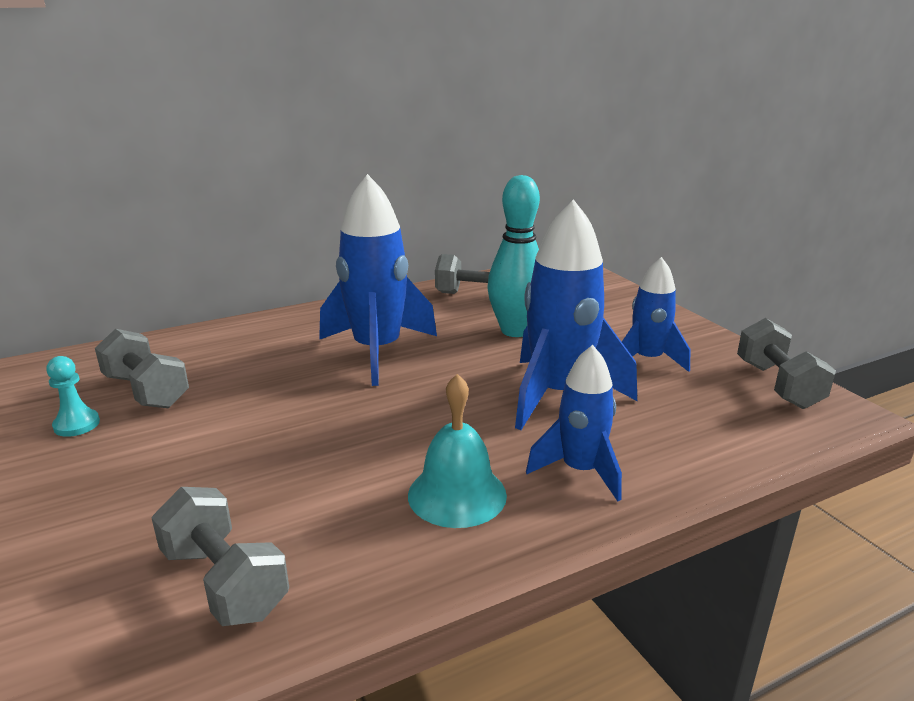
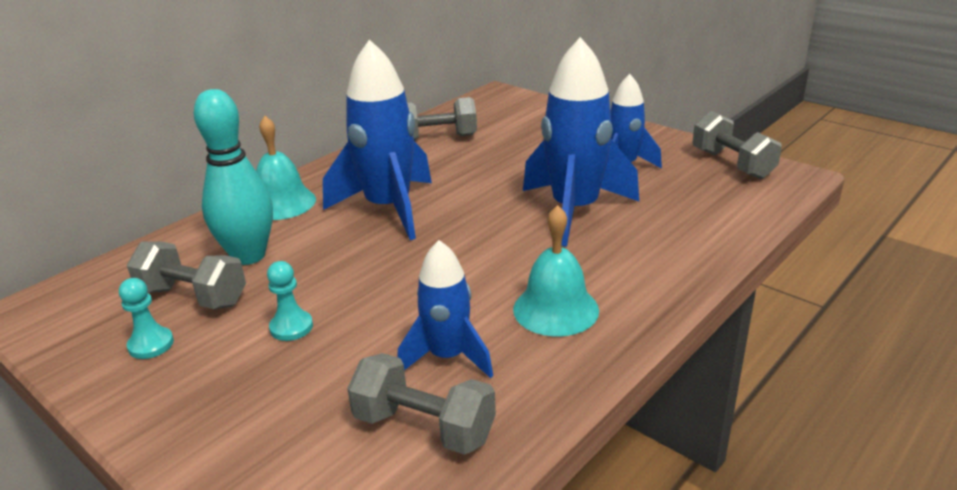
camera: 20 degrees left, 5 degrees up
turquoise bowling pin [487,175,540,337] -> turquoise bowling pin moved to [194,89,273,265]
blue rocket [526,345,622,501] -> blue rocket moved to [397,240,493,378]
none -> turquoise bell [256,116,316,220]
none -> turquoise pawn [267,261,313,341]

